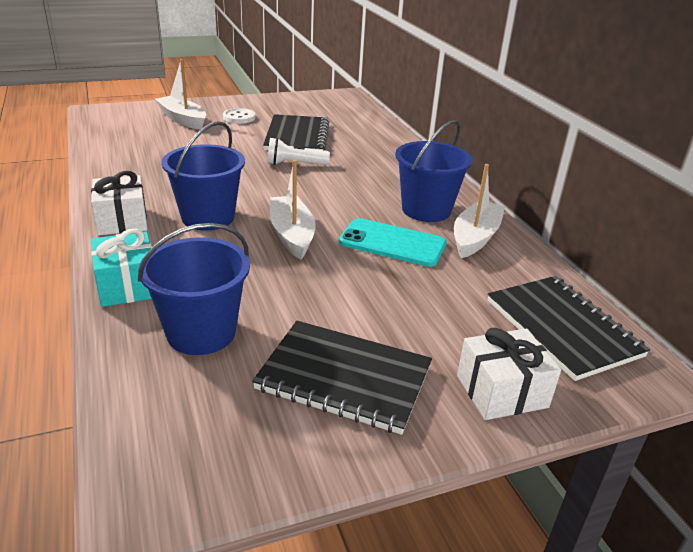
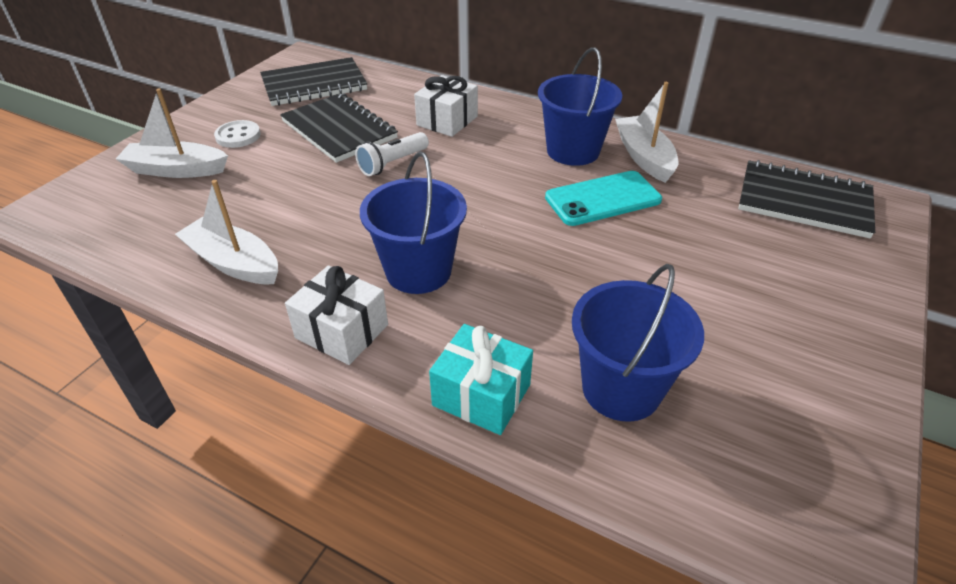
camera: 40 degrees left, 10 degrees up
black notebook [252,321,432,435] -> black notebook moved to [260,57,367,106]
white boat [270,160,316,259] -> white boat moved to [175,180,278,284]
white gift [457,328,561,420] -> white gift moved to [414,75,478,137]

